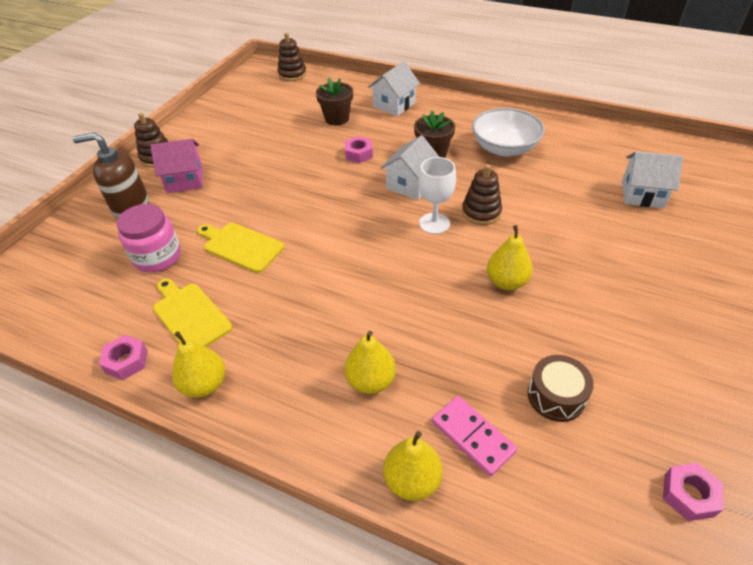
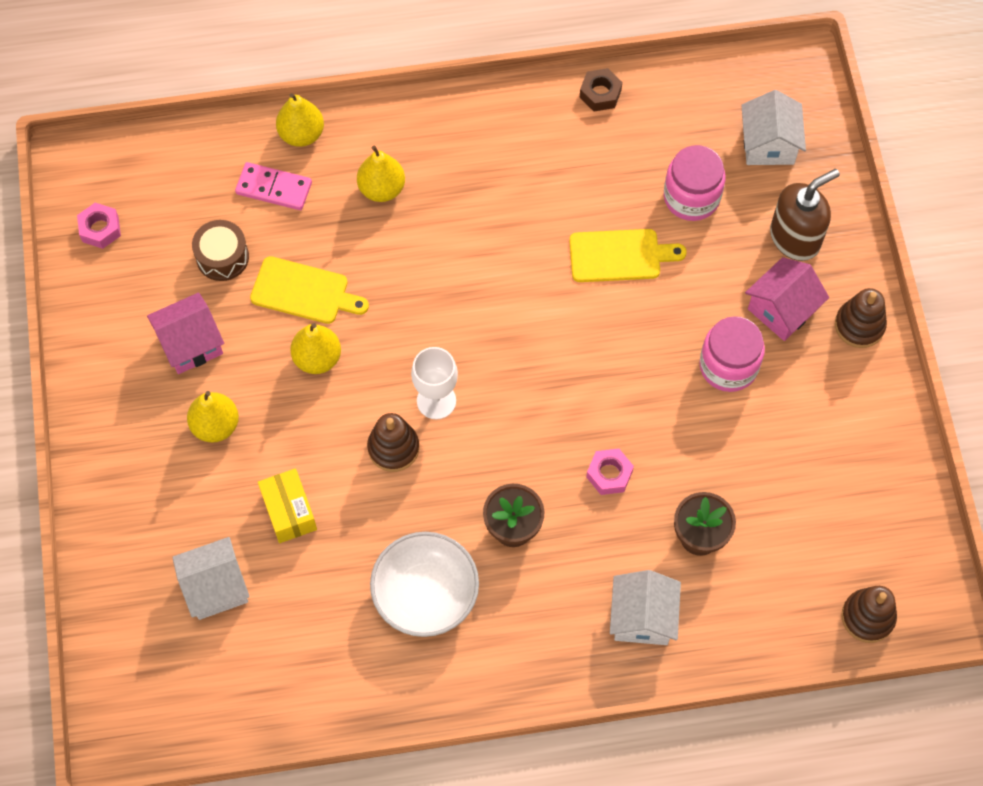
camera: 145 degrees right, 20 degrees up
pink nut [99,335,148,380] -> brown nut [580,68,622,111]
yellow cutting board [153,278,232,347] -> yellow cutting board moved to [250,256,369,324]
yellow pear [172,331,225,398] -> yellow pear moved to [187,391,239,443]
white house [380,135,439,200] -> white house moved to [741,90,806,165]
none -> pink house [147,293,224,374]
none -> yellow box [258,468,317,543]
none -> pink jar [699,316,765,392]

